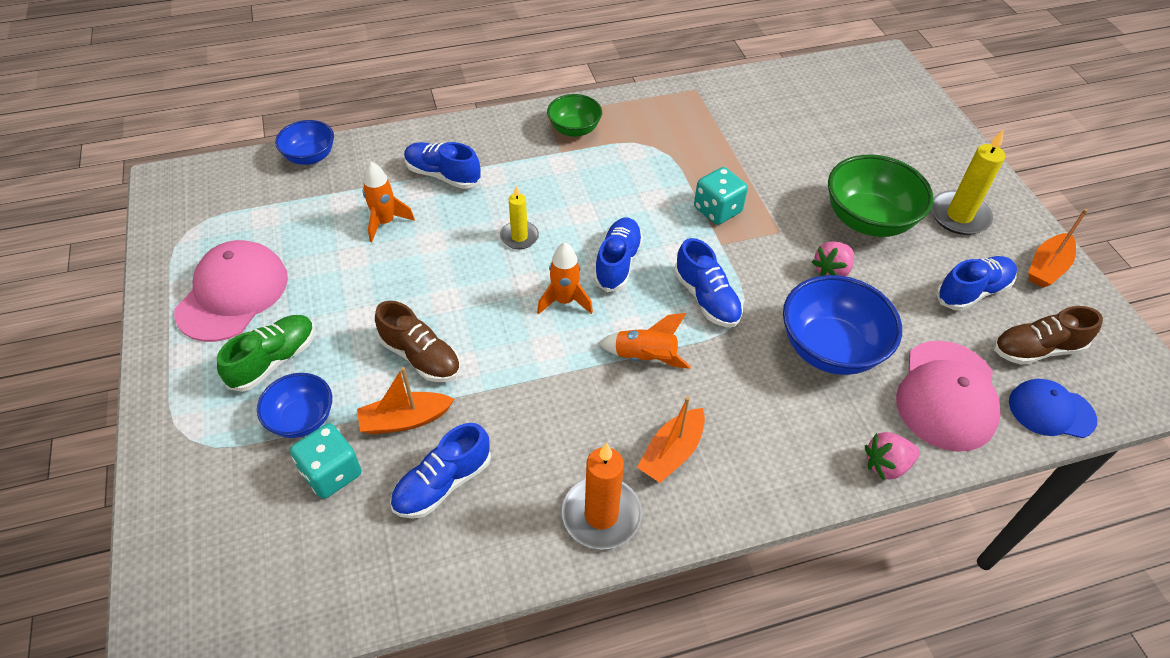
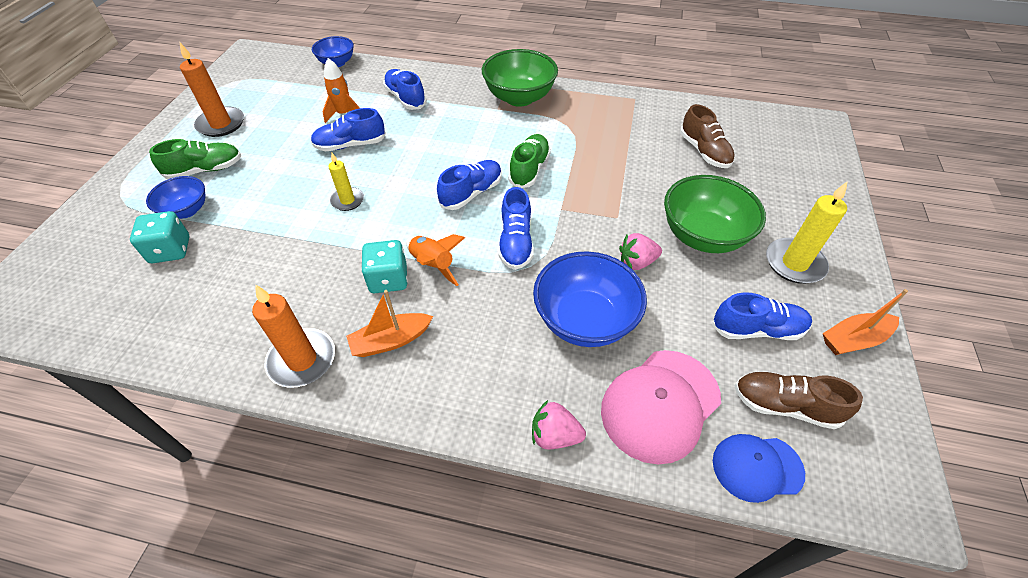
camera: 30 degrees right, 0 degrees up
pink cap [174,240,288,342] -> orange candle [179,42,244,137]
orange boat [357,367,454,434] -> none
brown shoe [375,301,460,382] -> brown shoe moved to [680,104,735,168]
blue shoe [390,423,491,519] -> blue shoe moved to [311,108,386,151]
yellow candle [500,185,539,249] -> yellow candle moved to [328,153,364,211]
orange rocket [537,242,593,315] -> none
green bowl [547,94,602,137] -> green bowl [482,49,558,107], size x1.69
turquoise dice [694,167,748,225] -> turquoise dice moved to [361,240,408,293]
blue cap [1009,379,1097,438] -> blue cap turned 45 degrees counterclockwise [713,434,805,503]
none -> green shoe [508,134,551,188]

